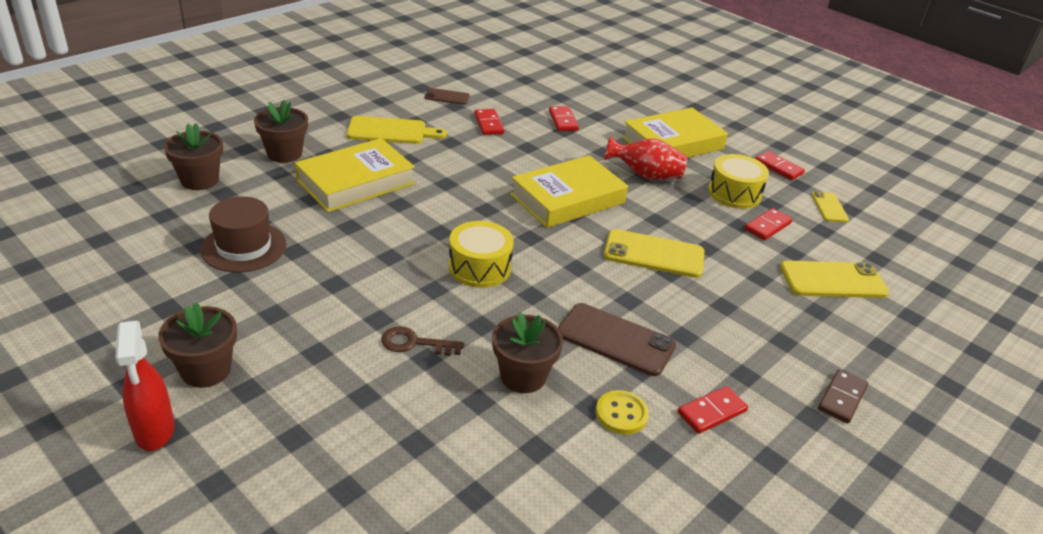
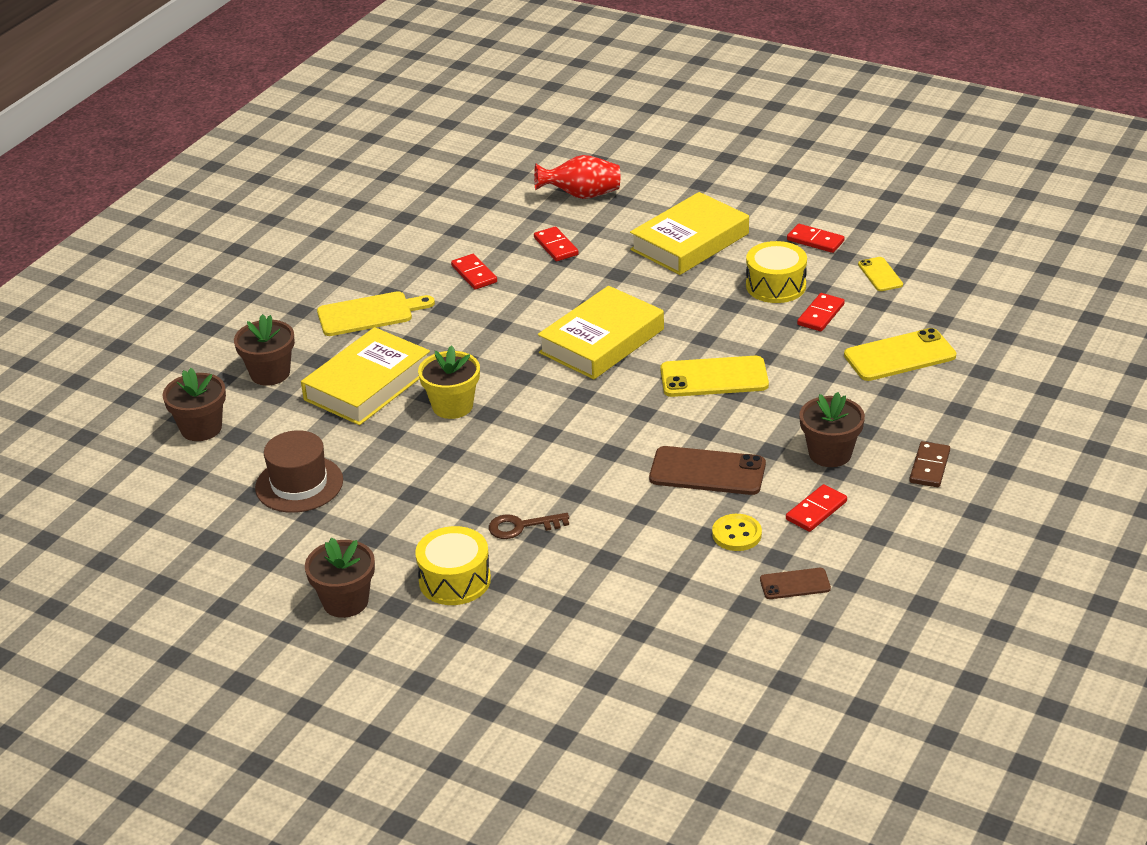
camera: 10 degrees left, 0 degrees up
red spray bottle [115,321,174,451] -> none
brown phone [425,88,470,105] -> brown phone moved to [760,568,831,599]
yellow drum [449,221,514,288] -> yellow drum moved to [415,526,491,605]
brown flower pot [492,312,563,393] -> brown flower pot moved to [799,392,865,467]
red vase [604,135,687,180] -> red vase moved to [534,155,620,199]
none -> yellow flower pot [418,345,480,419]

